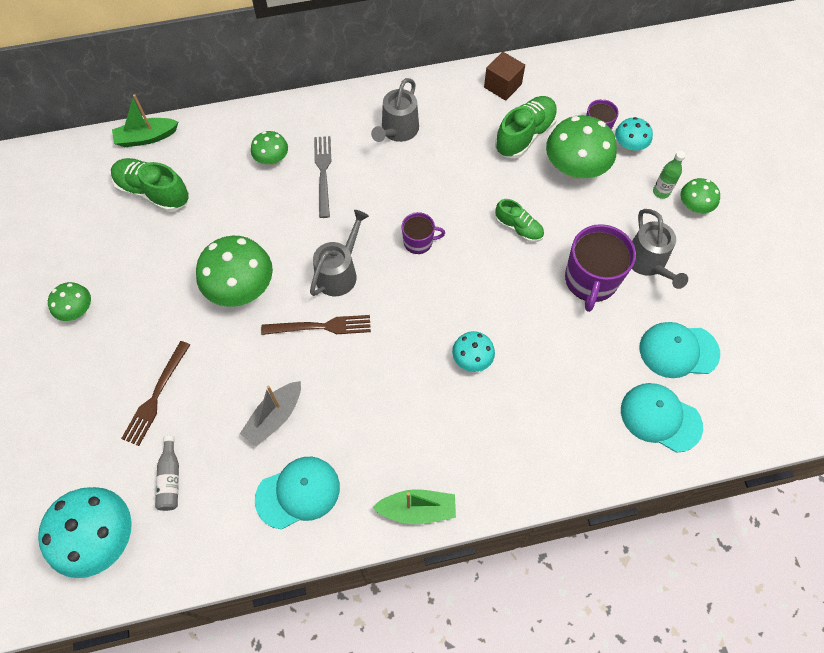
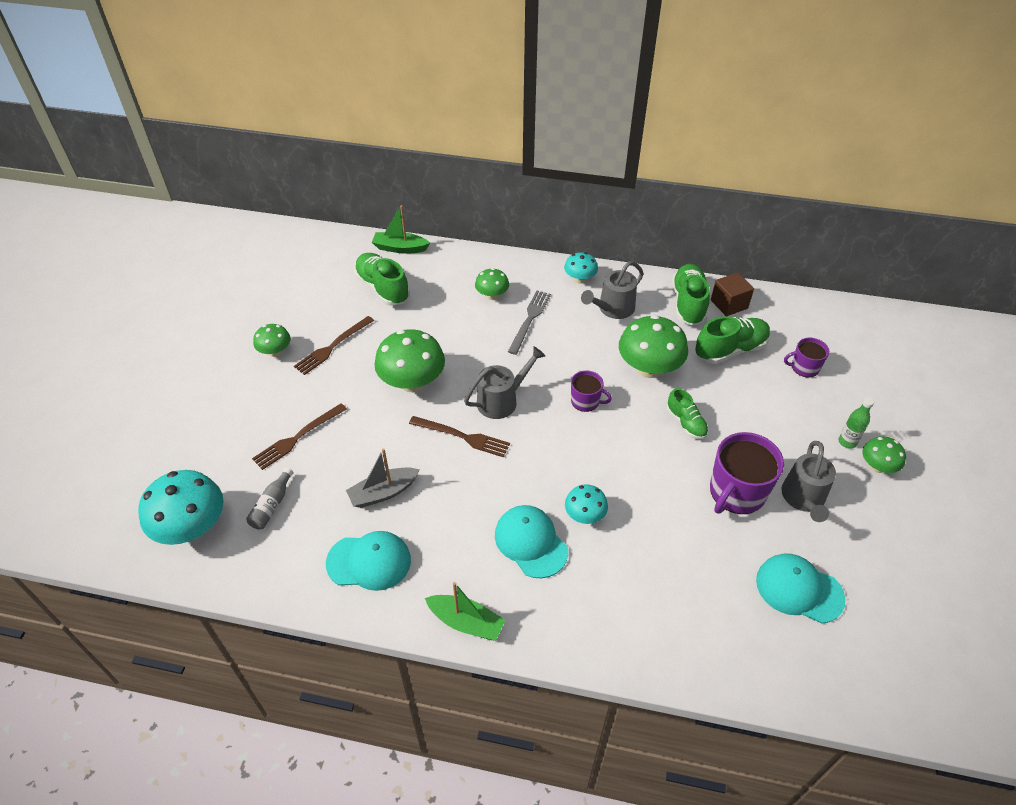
camera: 25 degrees right, 15 degrees down
green mushroom [546,115,617,179] -> green mushroom moved to [619,315,688,378]
turquoise mushroom [615,117,653,152] -> turquoise mushroom moved to [564,252,598,283]
turquoise cap [621,383,703,453] -> turquoise cap moved to [495,505,568,578]
none -> brown fork [294,316,374,375]
none -> green shoe [672,264,710,326]

